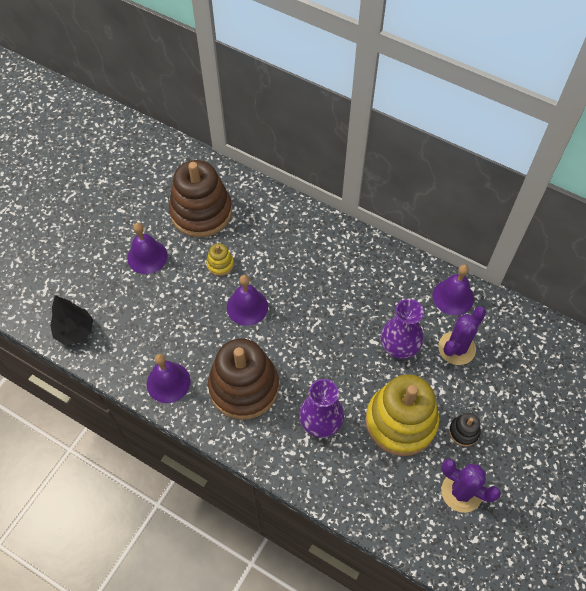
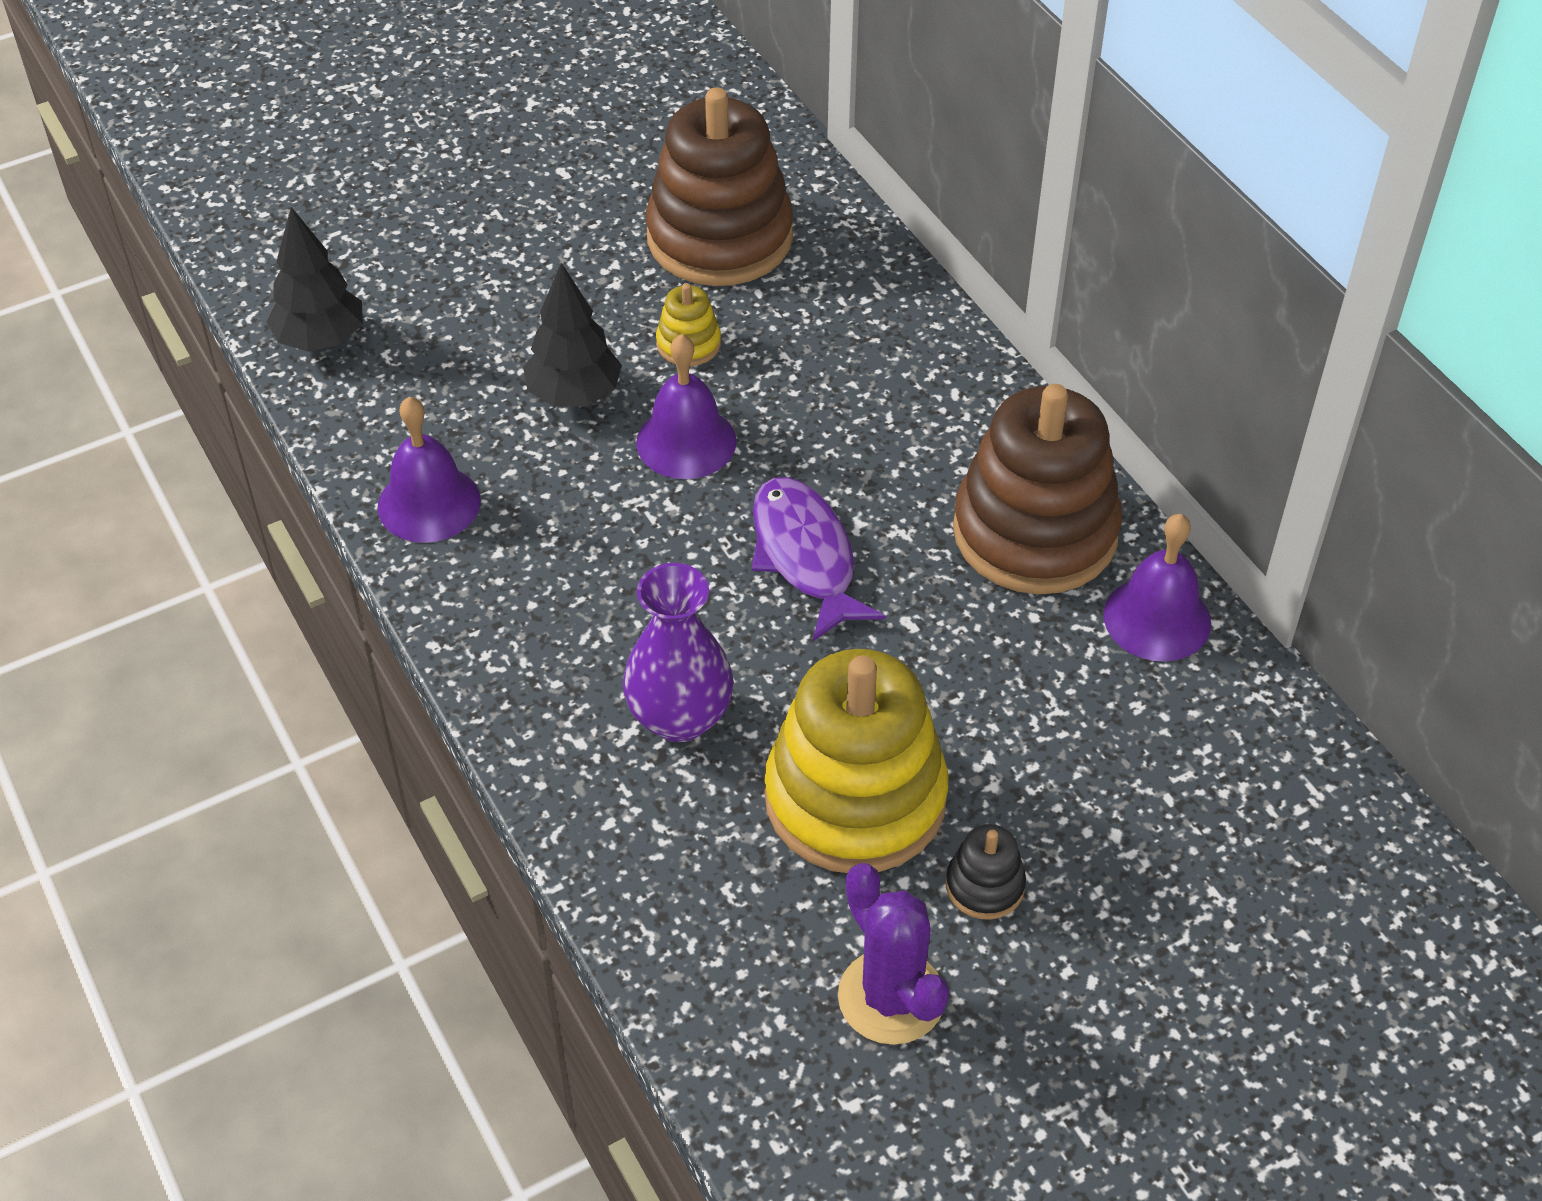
camera: 30 degrees right, 10 degrees down
purple bell [127,223,168,274] -> none
brown stacking toy [208,339,279,420] -> brown stacking toy moved to [953,384,1122,594]
purple vase [381,299,424,359] -> none
purple cactus [438,306,486,365] -> none
none -> black tree [523,263,622,407]
none -> purple fish [752,477,886,641]

